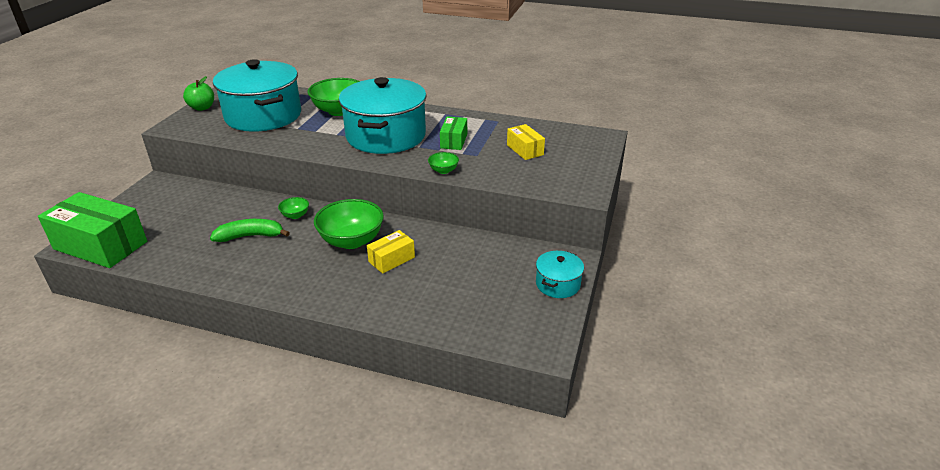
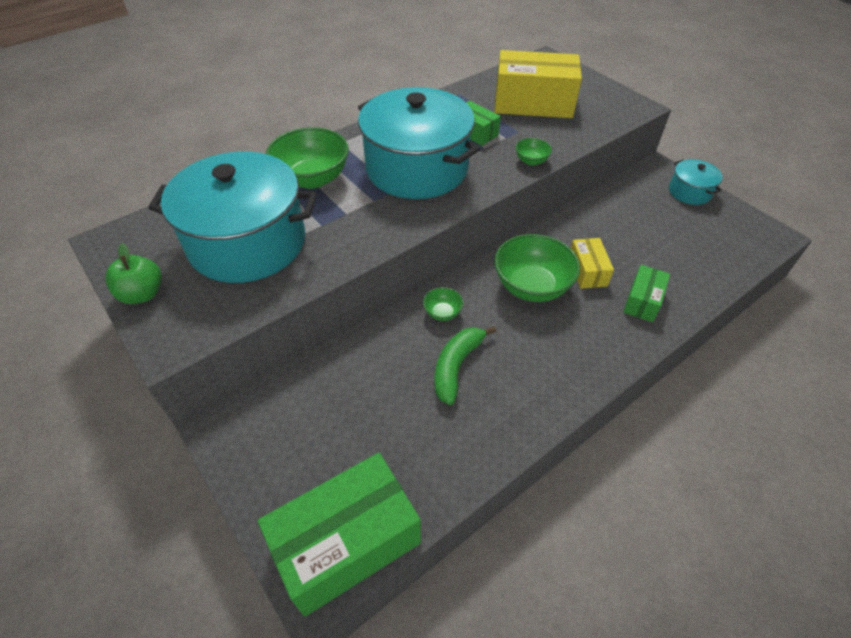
camera: 55 degrees left, 15 degrees up
yellow box [507,124,545,160] -> yellow box [494,50,582,118], size x1.99
none -> green box [623,265,670,322]

